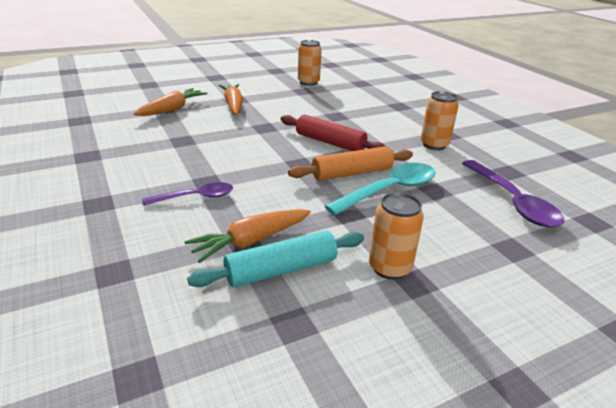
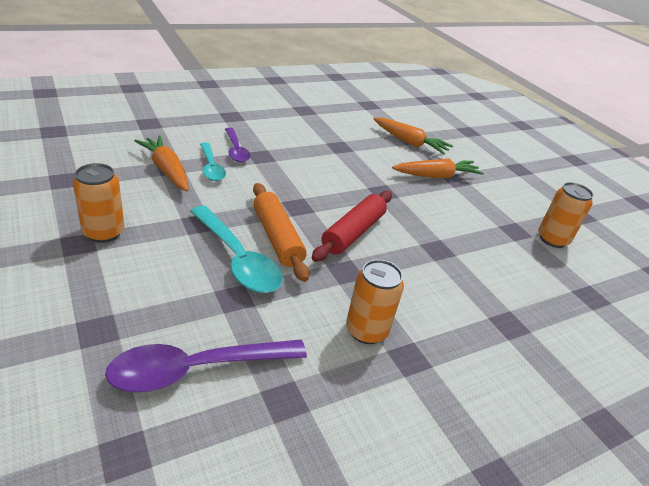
camera: 85 degrees right, 5 degrees up
turquoise rolling pin [187,230,364,287] -> none
none -> turquoise spoon [200,143,226,181]

